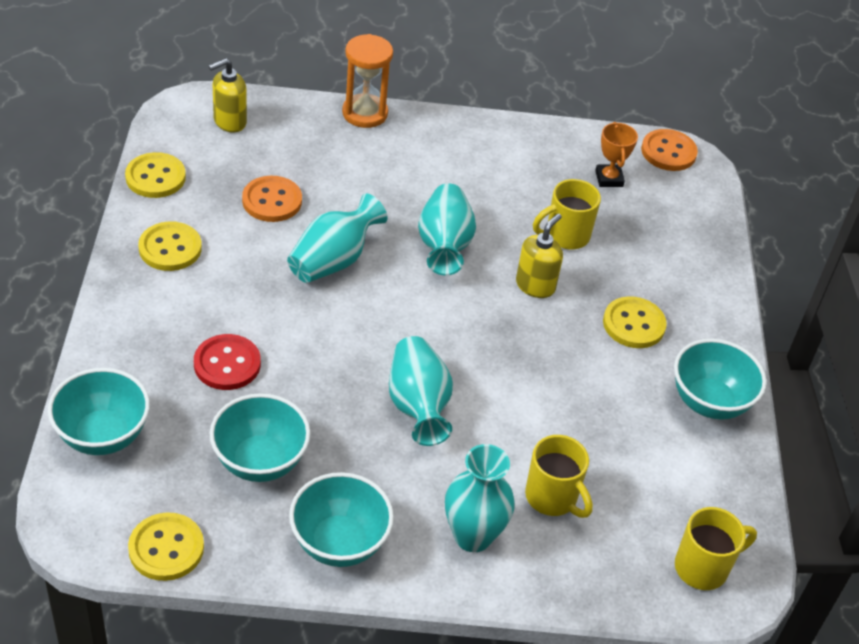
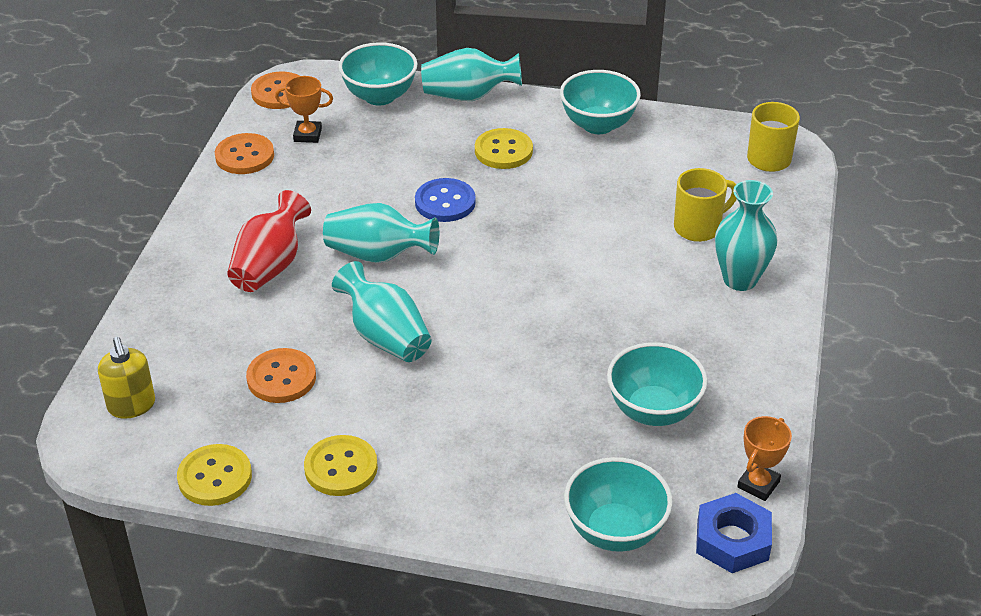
camera: 75 degrees left, 5 degrees down
yellow button [128,512,204,581] -> orange trophy [737,416,792,501]
red button [194,334,261,390] -> none
turquoise bowl [289,472,394,567] -> turquoise bowl moved to [338,42,418,105]
orange hourglass [342,34,393,128] -> none
turquoise vase [389,336,453,446] -> turquoise vase moved to [421,48,522,101]
yellow soap dispenser [516,214,563,298] -> blue button [415,178,476,222]
yellow mug [533,179,601,249] -> none
none -> orange button [215,133,274,174]
none -> red vase [227,190,311,292]
none -> blue nut [696,493,772,573]

